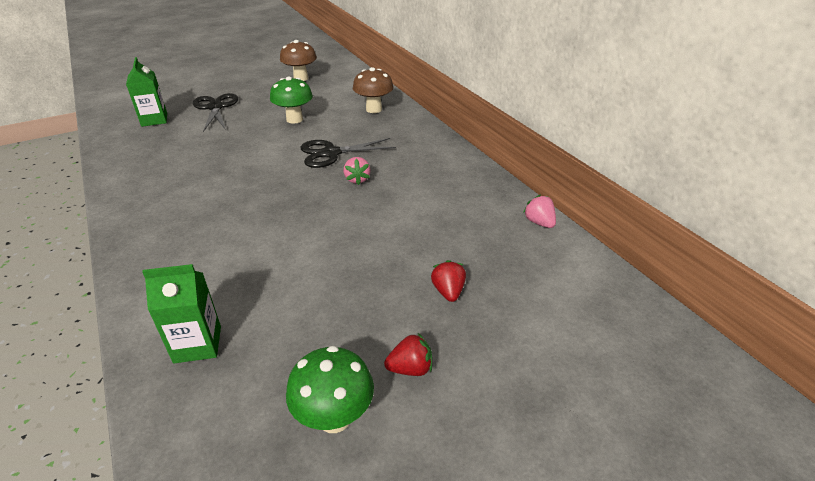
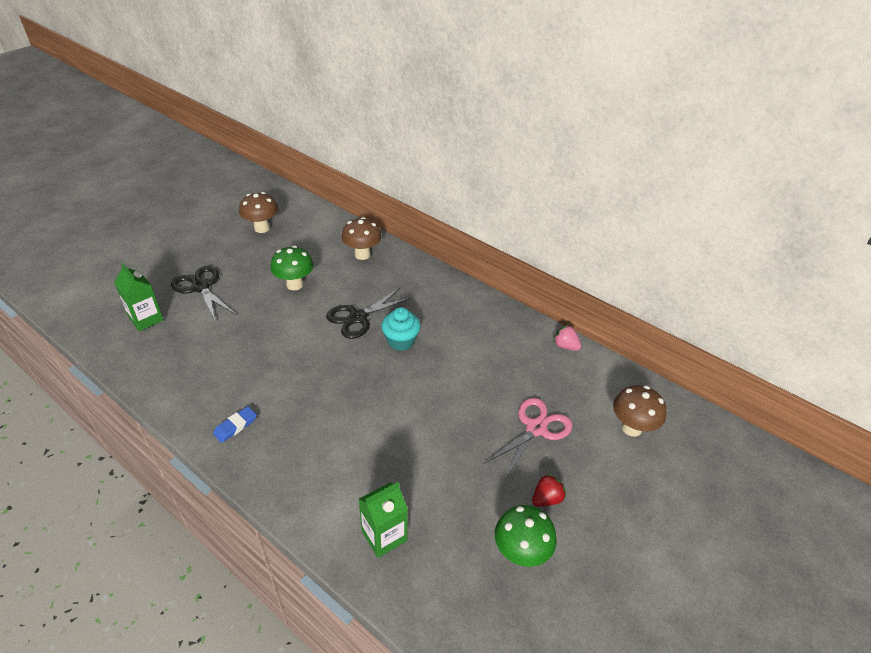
camera: 25 degrees left, 5 degrees up
pink strawberry [344,157,371,185] -> turquoise cupcake [381,307,421,351]
red strawberry [431,260,466,302] -> pink scissors [483,398,572,480]
none -> blue eraser [213,406,257,443]
none -> brown mushroom [613,385,666,437]

